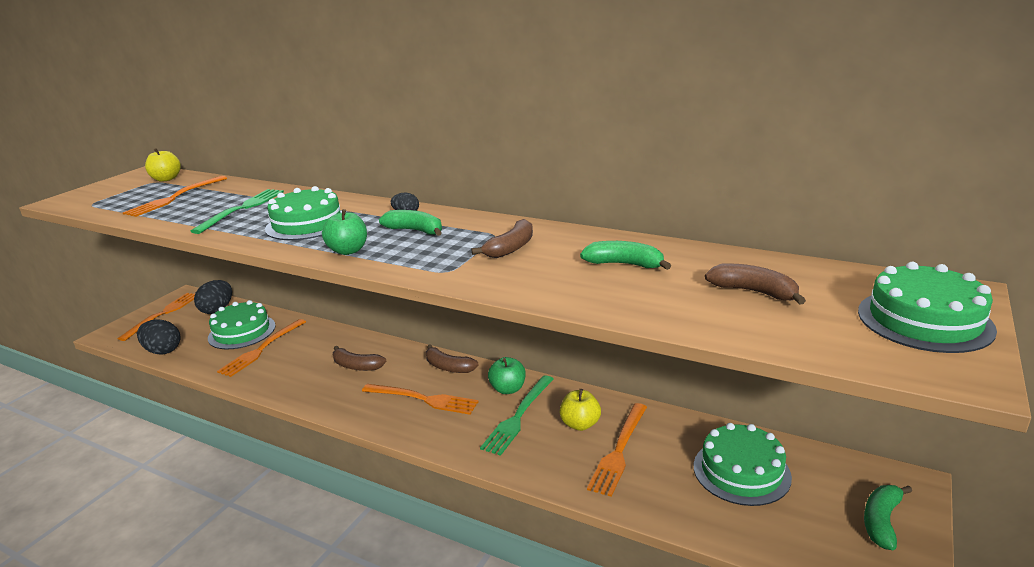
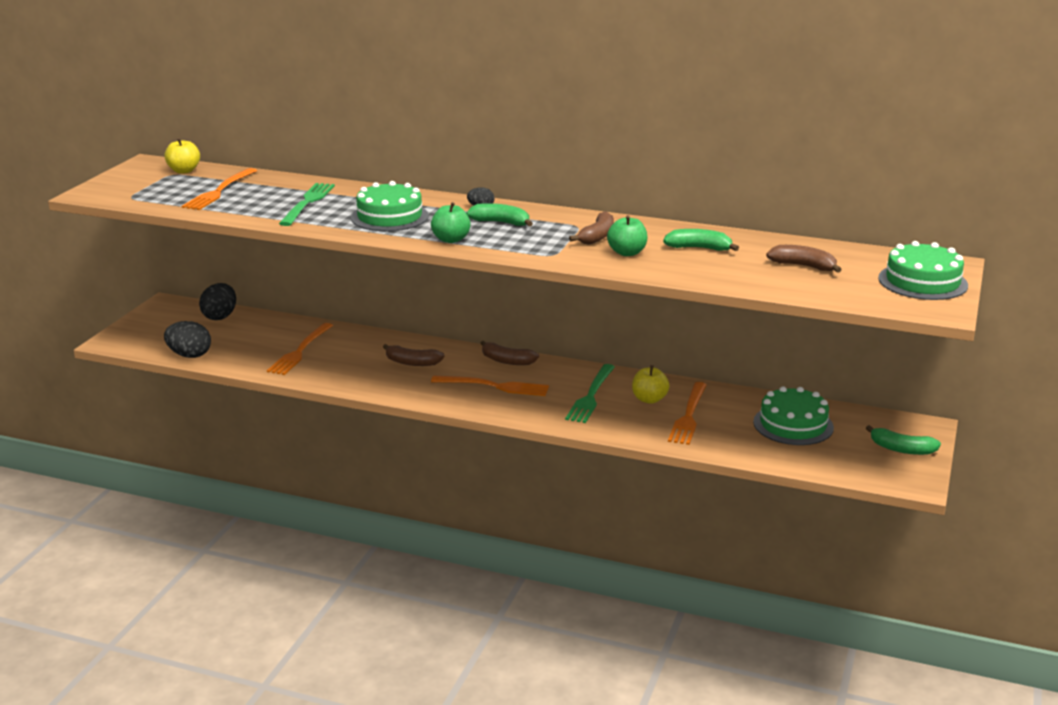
camera: 10 degrees left, 0 degrees up
orange fork [118,293,195,341] -> none
green cake [208,300,276,349] -> none
green apple [488,357,526,394] -> green apple moved to [607,215,648,256]
green banana [864,485,912,550] -> green banana turned 90 degrees counterclockwise [866,425,941,455]

